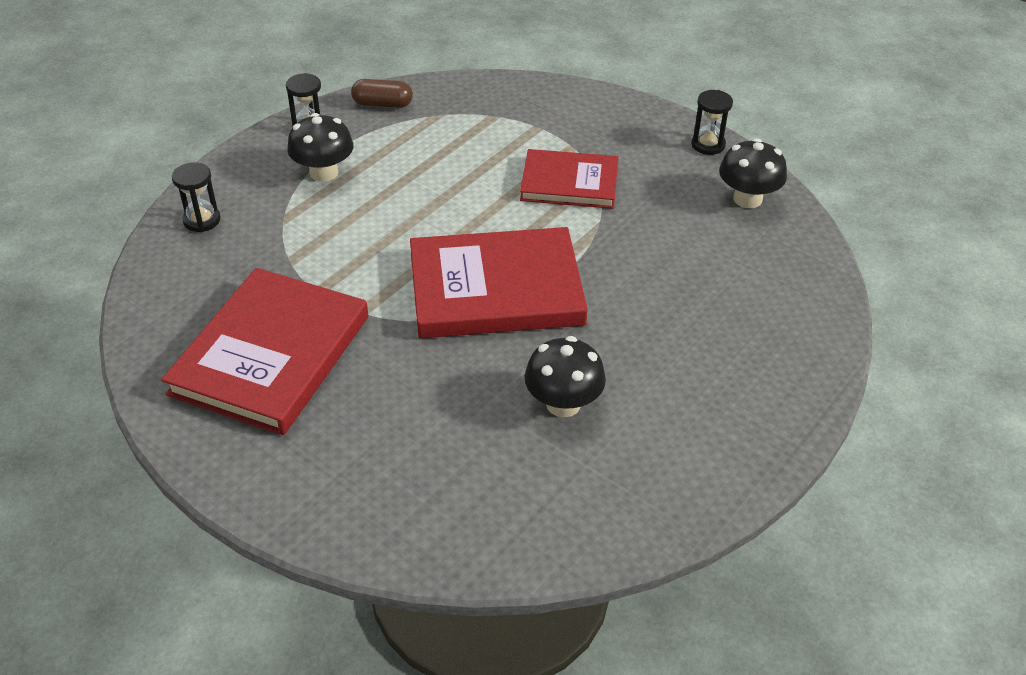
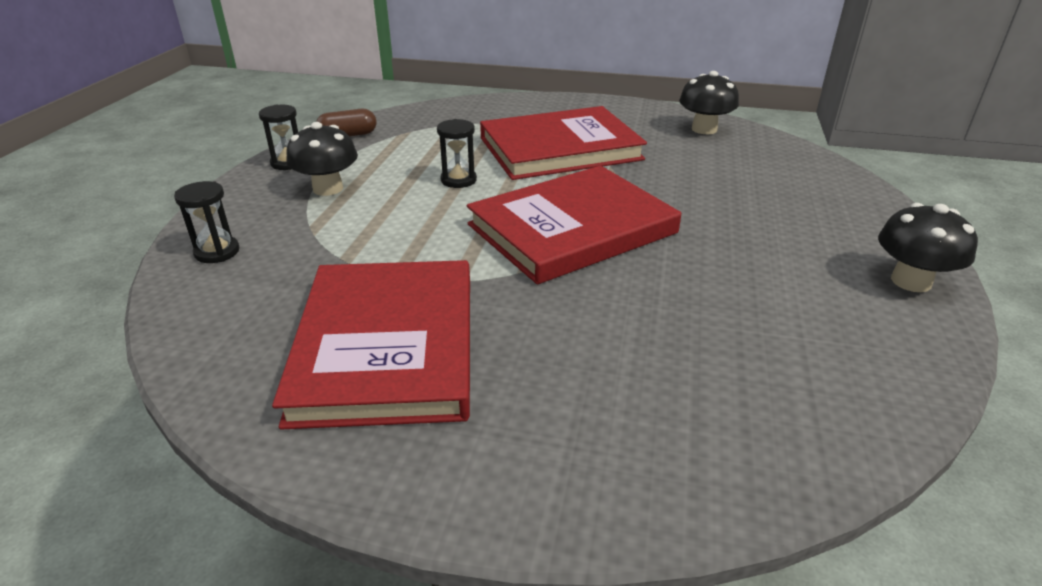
camera: 25 degrees left, 10 degrees down
red book [520,149,619,209] -> red book [480,106,647,180], size x1.60
black mushroom [525,336,606,417] -> black mushroom moved to [878,203,978,292]
black hourglass [691,90,733,155] -> black hourglass moved to [437,119,477,188]

